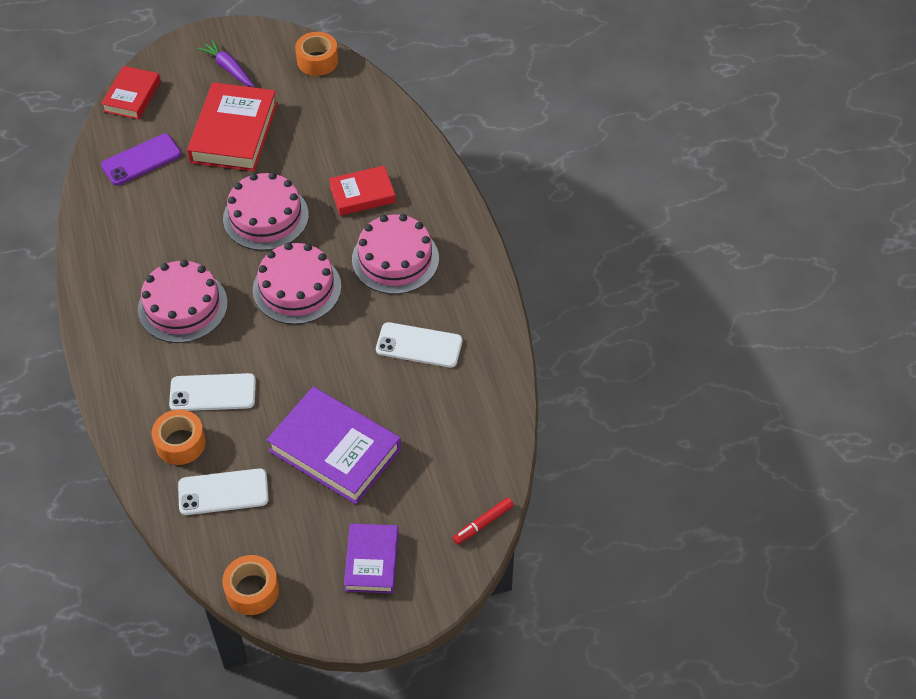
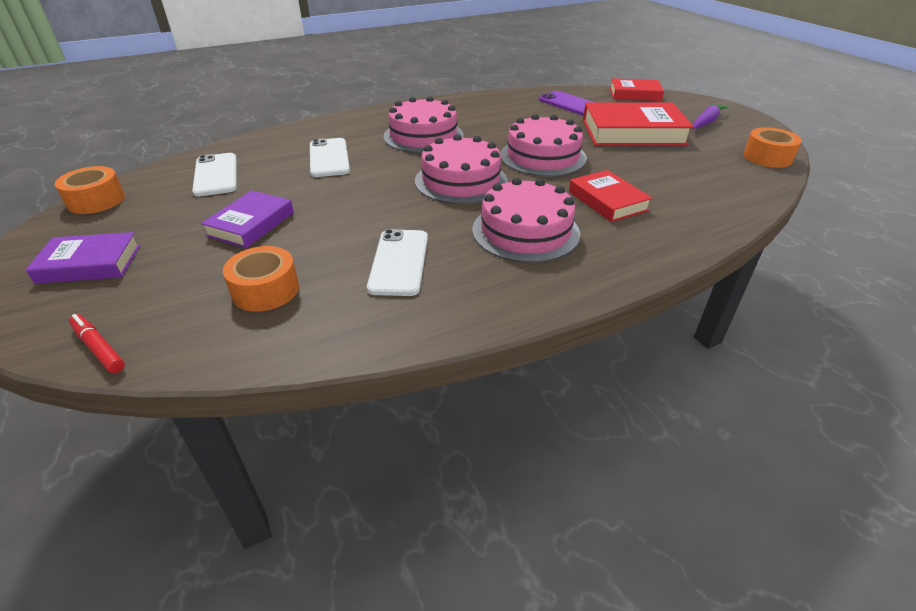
camera: 80 degrees right, 15 degrees down
orange tape [152,409,206,465] -> orange tape moved to [223,246,299,312]
purple book [267,387,401,504] -> purple book [201,190,294,248], size x0.60

